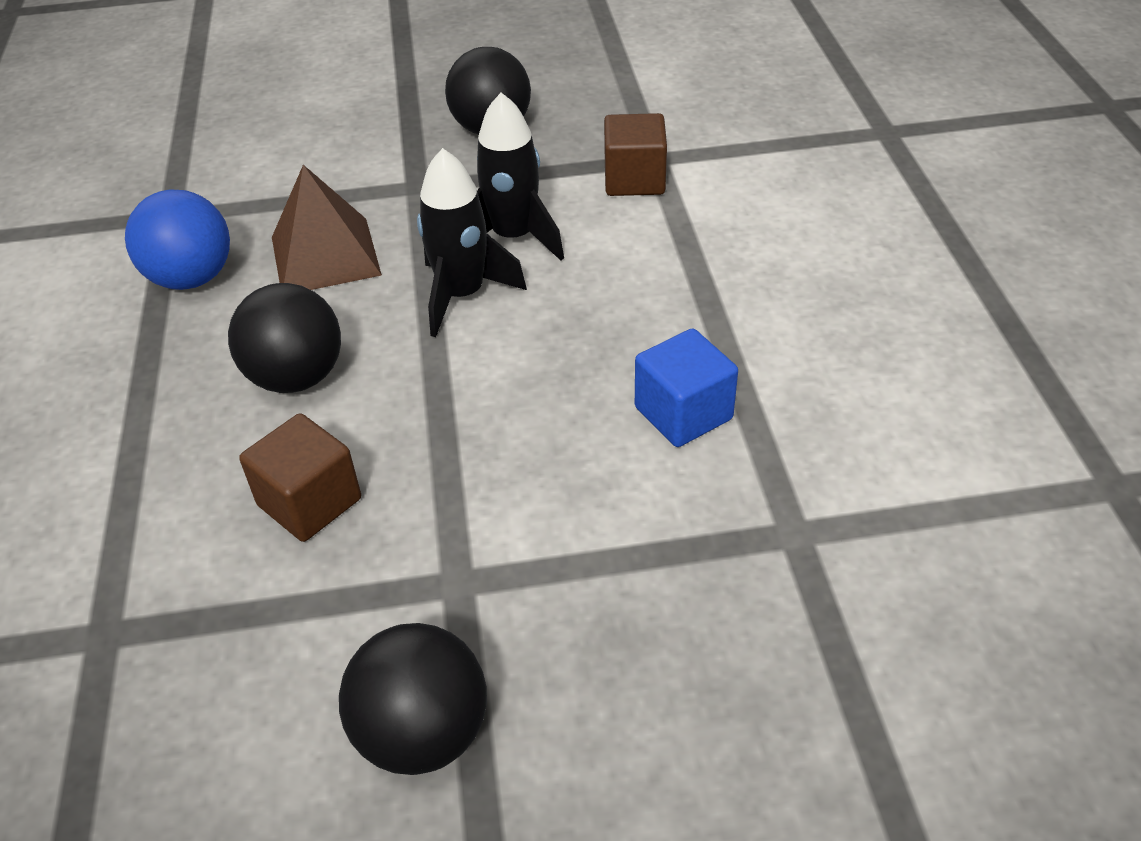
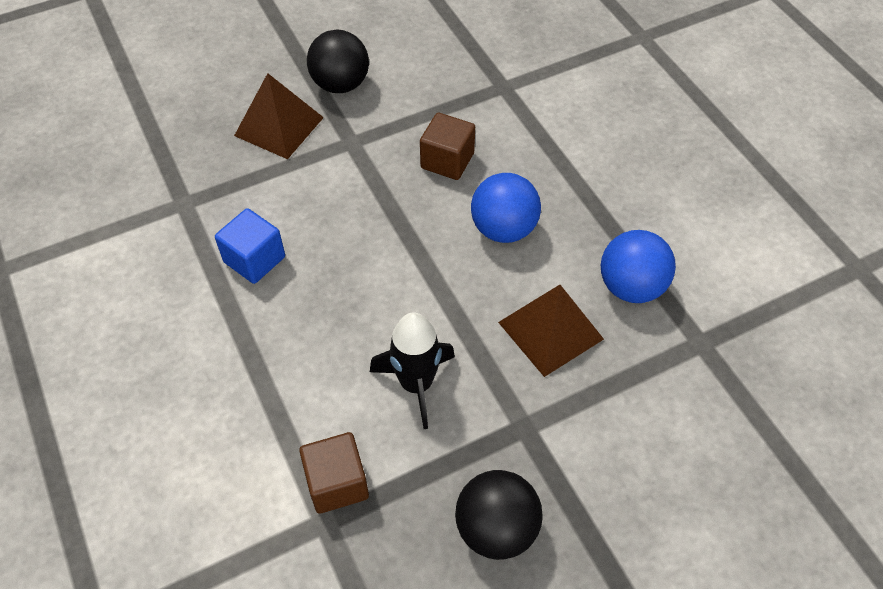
camera: 160 degrees right, 10 degrees up
black ball [228,283,341,393] -> blue ball [471,173,541,243]
black rocket [417,148,527,337] -> none
none -> brown pyramid [234,73,324,159]

